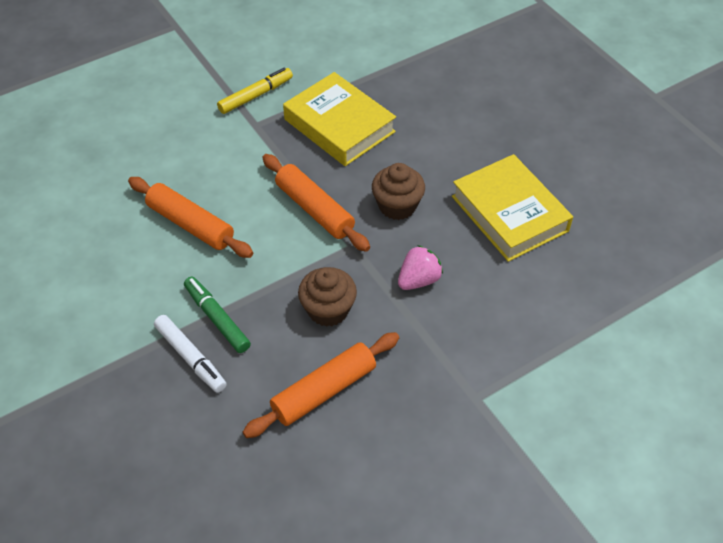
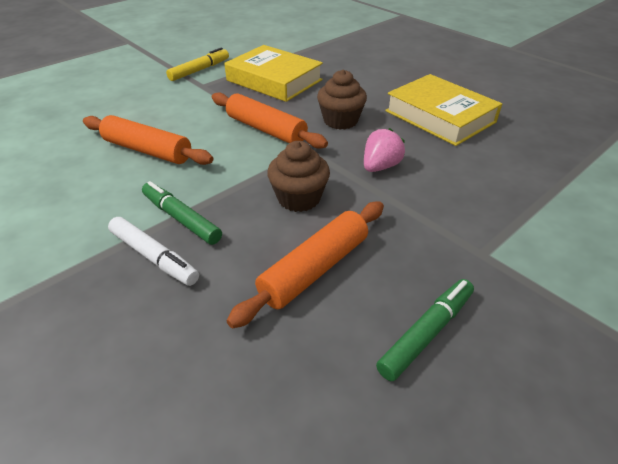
camera: 10 degrees left, 10 degrees down
none -> green marker [376,279,474,381]

